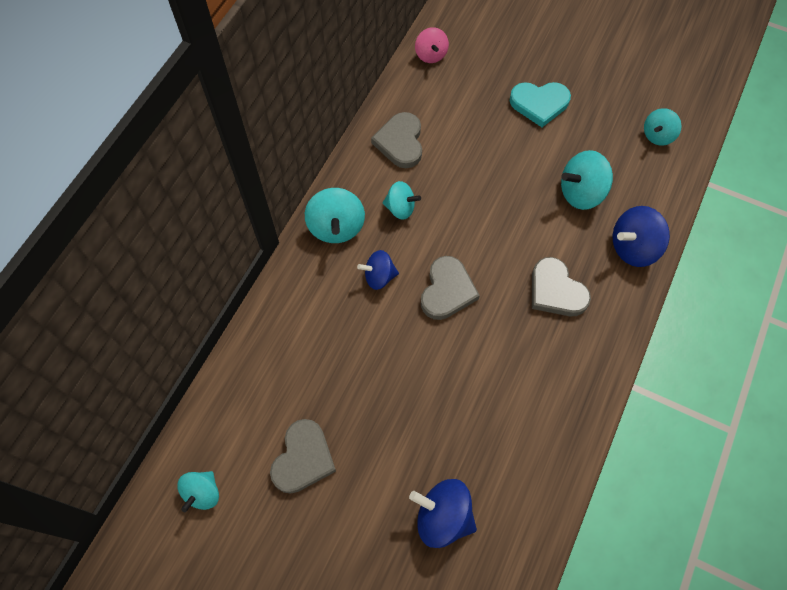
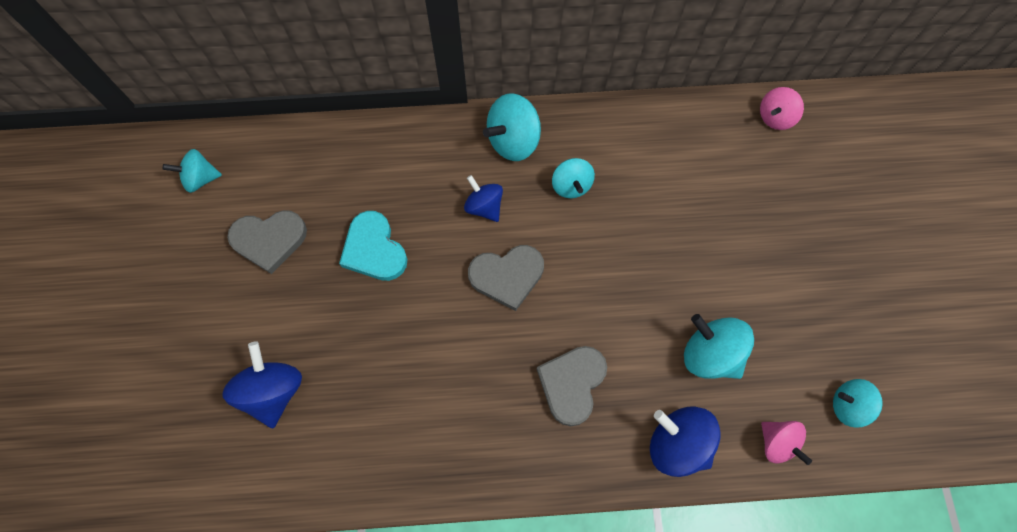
camera: 60 degrees right, 5 degrees up
grey heart [371,112,422,168] -> none
turquoise heart [510,82,571,127] -> turquoise heart moved to [339,211,408,281]
none -> pink spinning top [761,421,812,465]

